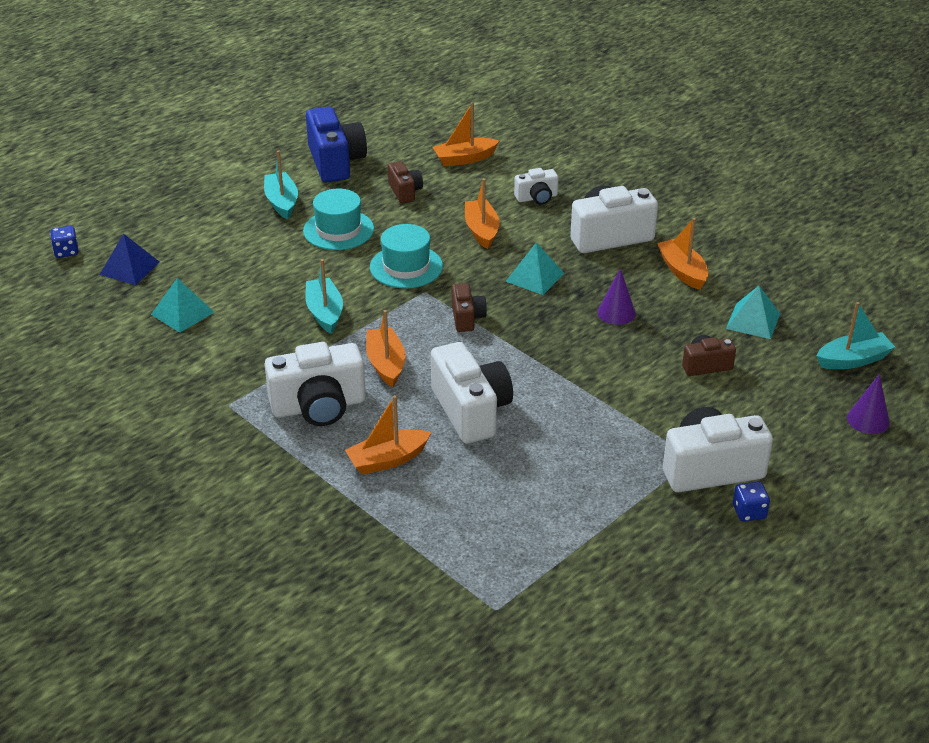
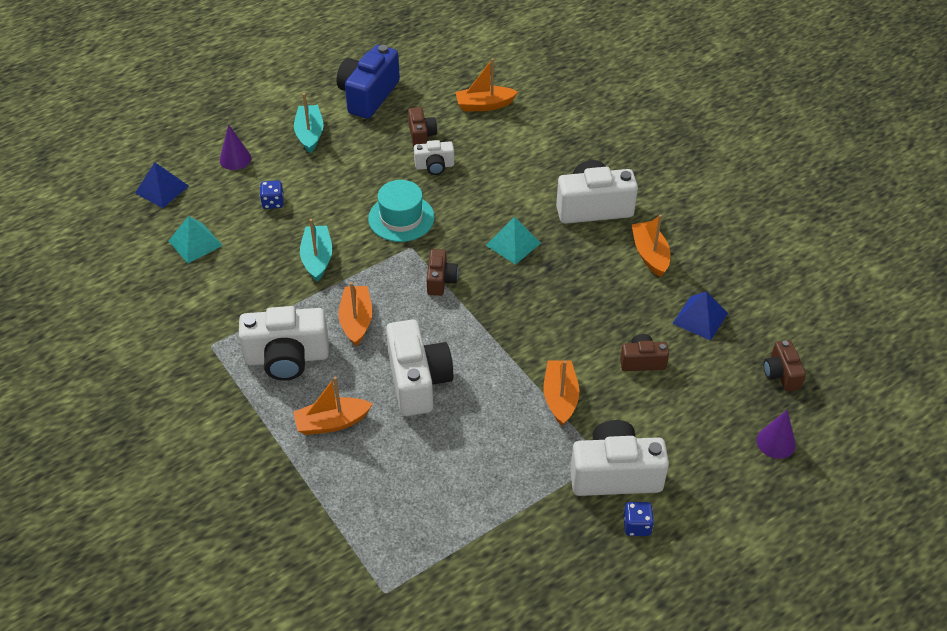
camera: 10 degrees right, 10 degrees up
blue dice [50,226,78,258] -> blue dice moved to [260,180,284,209]
turquoise hat [303,188,374,250] -> none
blue camera [306,107,367,182] -> blue camera turned 150 degrees counterclockwise [337,45,400,119]
orange boat [465,178,500,249] -> orange boat moved to [543,360,580,426]
white camera [514,168,558,205] -> white camera moved to [414,140,454,175]
purple cone [597,268,636,325] -> purple cone moved to [220,124,251,170]
turquoise pyramid [726,286,780,339] -> blue pyramid [672,291,728,341]
turquoise boat [817,302,895,369] -> brown camera [764,340,806,391]

